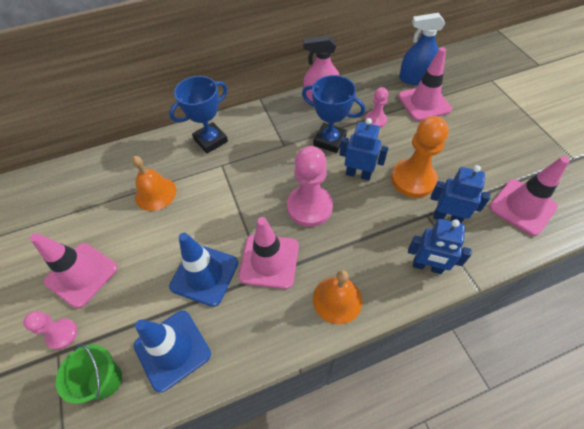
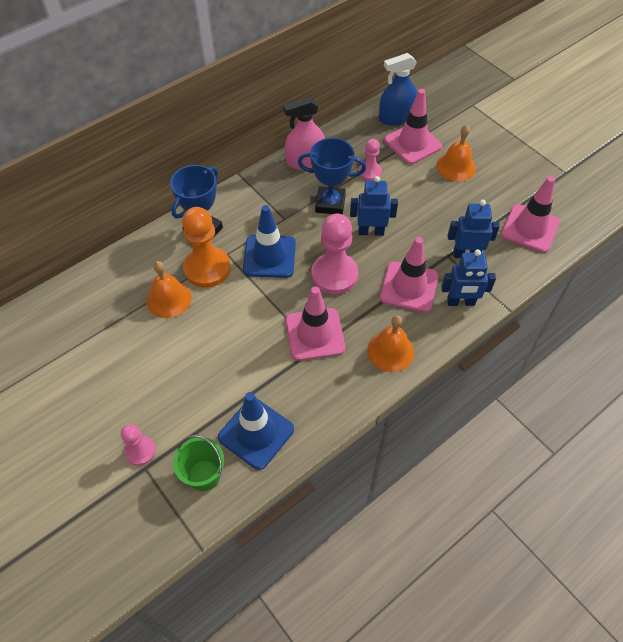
camera: 20 degrees left, 0 degrees up
pink traffic cone [30,233,118,308] -> pink traffic cone moved to [380,237,438,312]
blue traffic cone [169,233,238,307] -> blue traffic cone moved to [243,205,296,278]
orange pawn [391,116,449,198] -> orange pawn moved to [182,207,231,288]
none -> orange bell [437,125,476,182]

